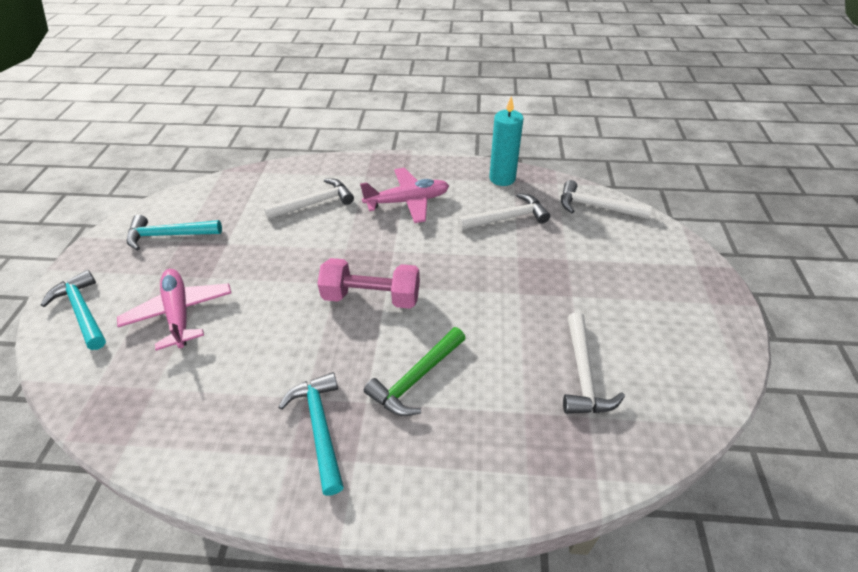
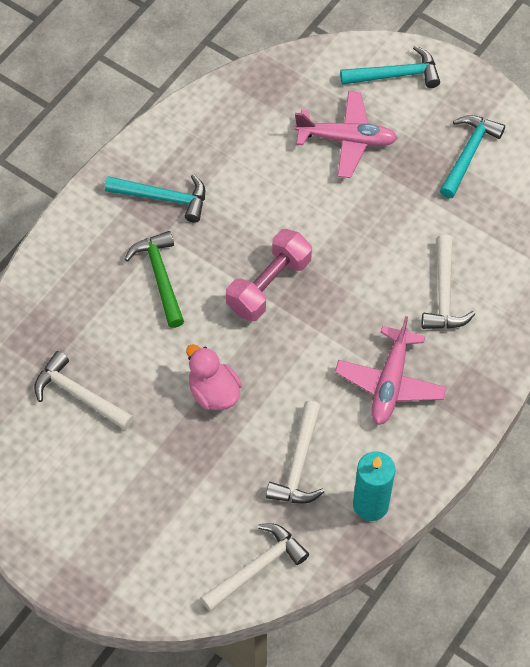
camera: 120 degrees right, 15 degrees up
none -> pink duck [186,344,242,411]

